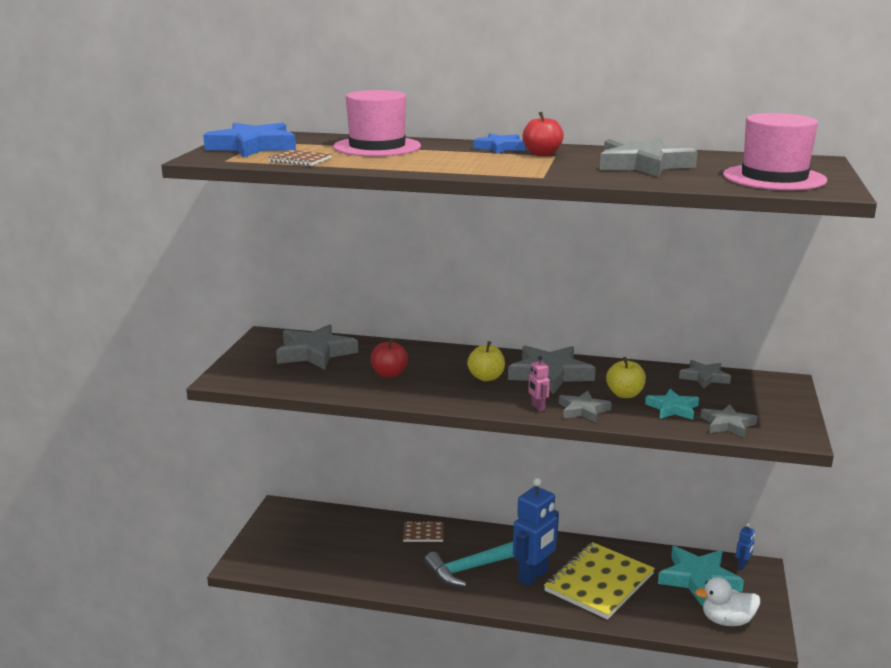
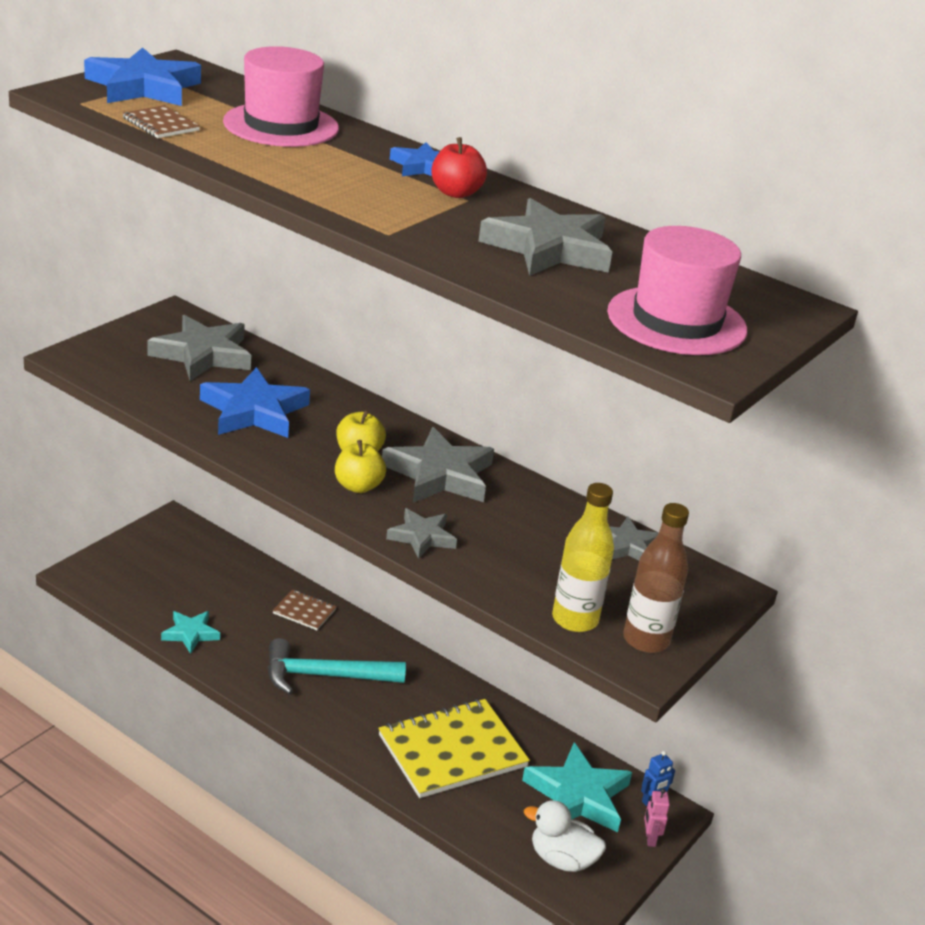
camera: 20 degrees right, 10 degrees up
red apple [371,338,408,378] -> blue star [200,367,310,438]
blue robot [513,478,559,586] -> none
pink robot [528,356,550,411] -> pink robot moved to [644,788,670,847]
yellow apple [606,357,646,398] -> yellow apple moved to [335,440,386,493]
turquoise star [645,389,699,420] -> turquoise star moved to [161,611,220,654]
grey star [700,404,757,438] -> yellow bottle [552,483,614,632]
none -> brown bottle [623,503,689,653]

